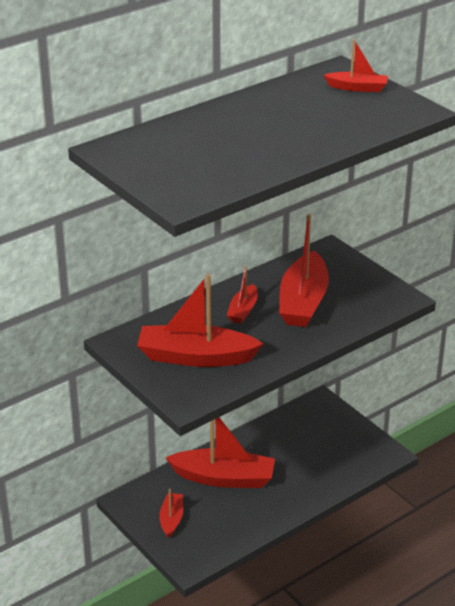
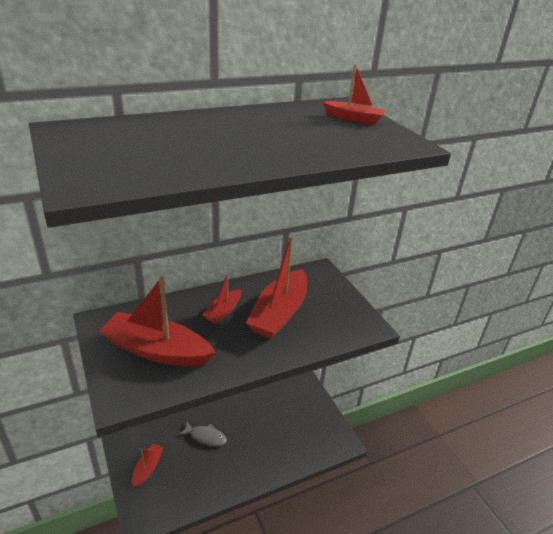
camera: 10 degrees right, 0 degrees up
red boat [166,417,275,488] -> grey fish [179,422,227,446]

